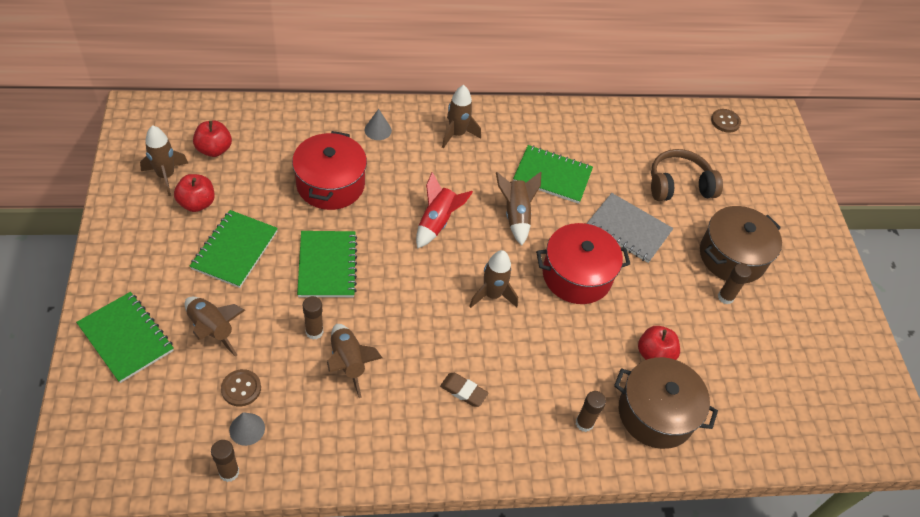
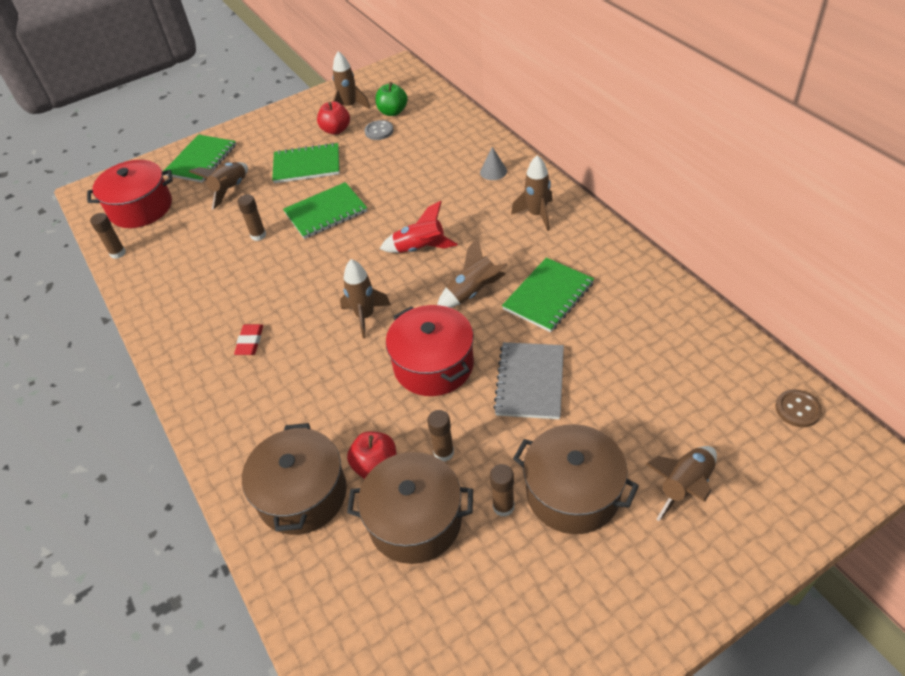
camera: 75 degrees right, 5 degrees down
red apple [193,121,232,157] -> green apple [375,82,407,116]
brown button [221,369,261,406] -> none
grey cone [229,412,265,446] -> none
red pot [292,131,367,210] -> red pot moved to [87,160,173,228]
brown rocket [327,324,382,398] -> brown rocket moved to [646,446,717,521]
brown eraser [440,373,488,407] -> red eraser [234,324,263,355]
green notebook [513,145,593,204] -> green notebook turned 45 degrees clockwise [502,257,594,332]
brown glue stick [576,391,606,432] -> brown glue stick moved to [427,410,454,462]
brown headphones [651,149,723,201] -> none
none -> brown pot [347,452,473,564]
none -> grey button [365,120,393,140]

